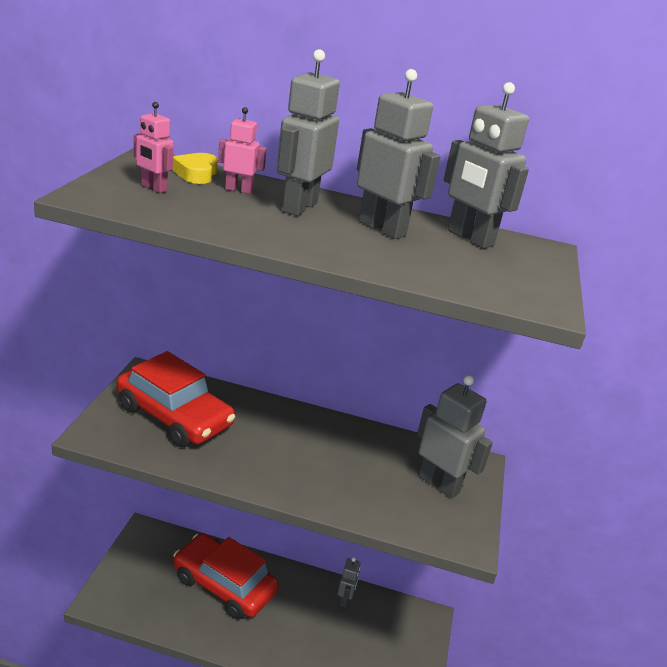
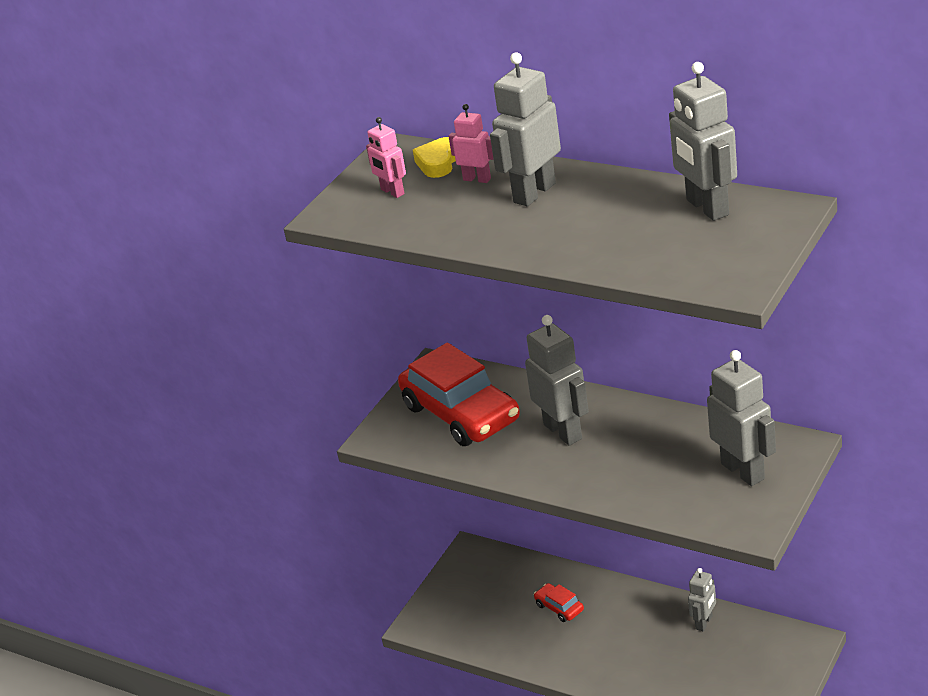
camera: 25 degrees right, 5 degrees up
red car [174,533,279,620] -> red car [534,583,584,622], size x0.42
grey robot [357,69,440,239] -> grey robot moved to [525,315,589,446]

